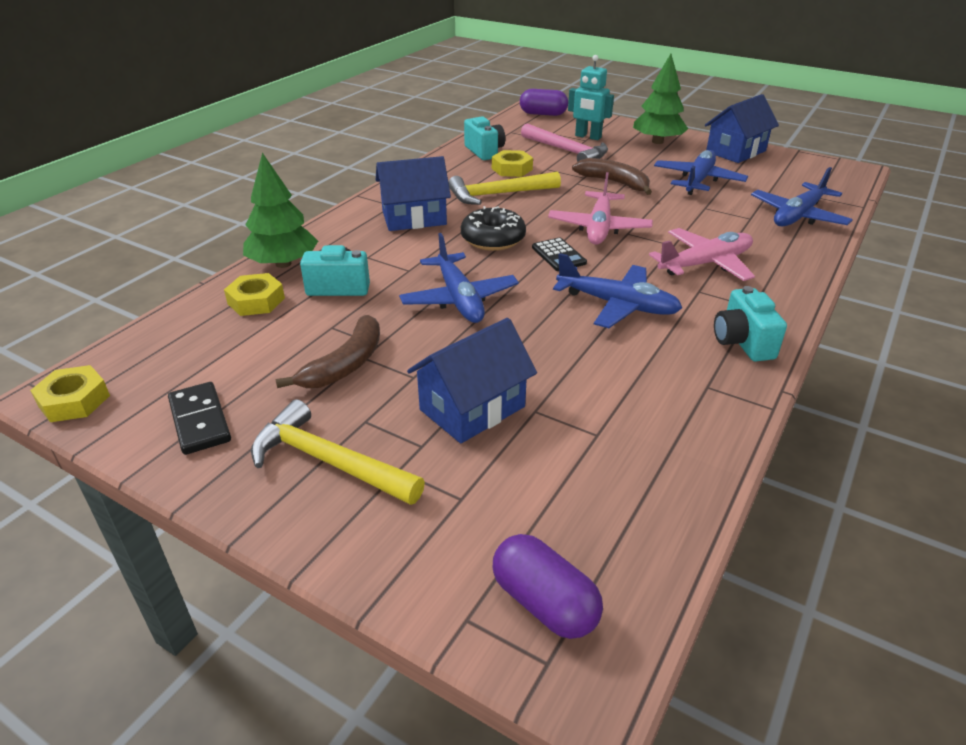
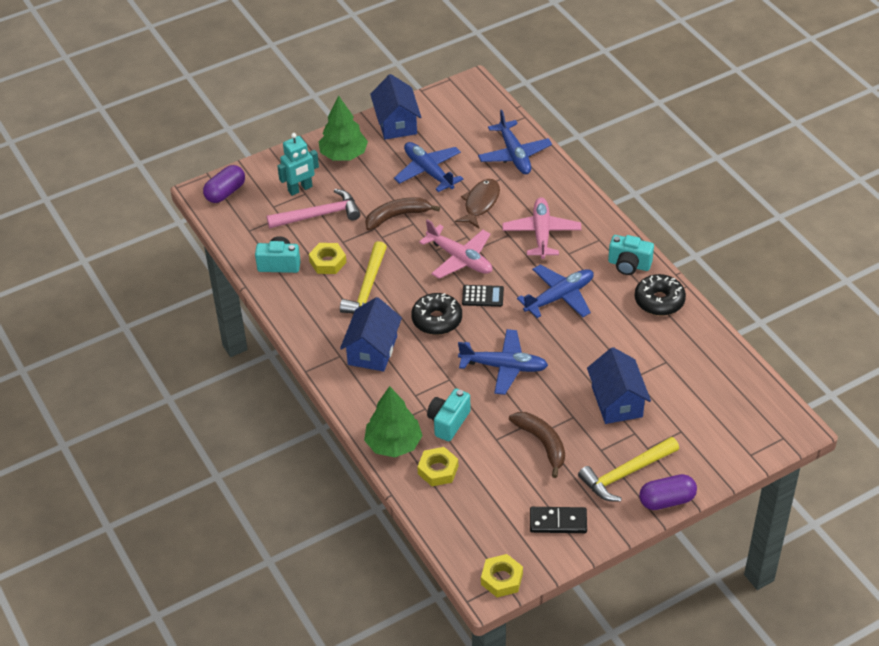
camera: 60 degrees left, 10 degrees up
purple capsule [493,534,603,639] -> purple capsule moved to [639,474,697,510]
none -> brown fish [455,179,500,228]
none -> black donut [635,274,686,316]

